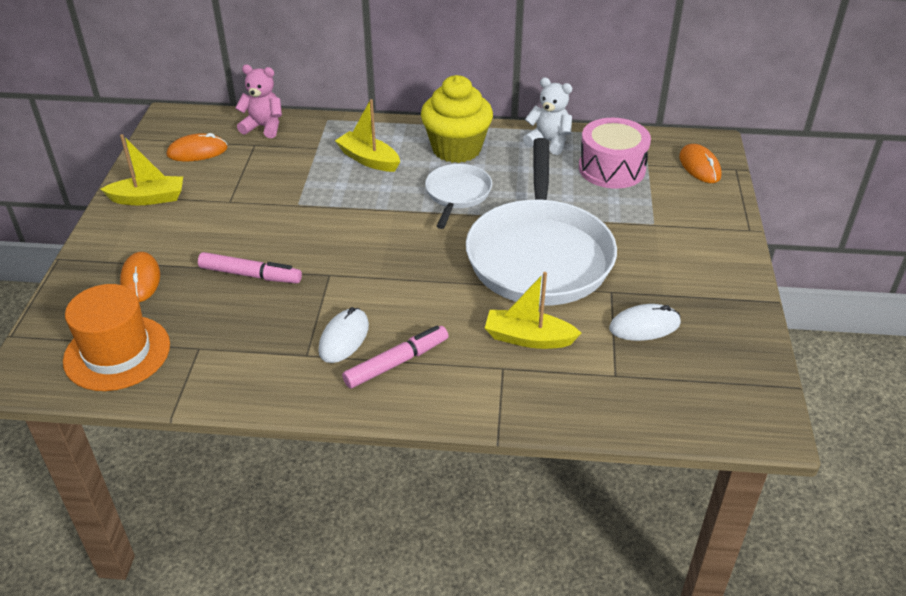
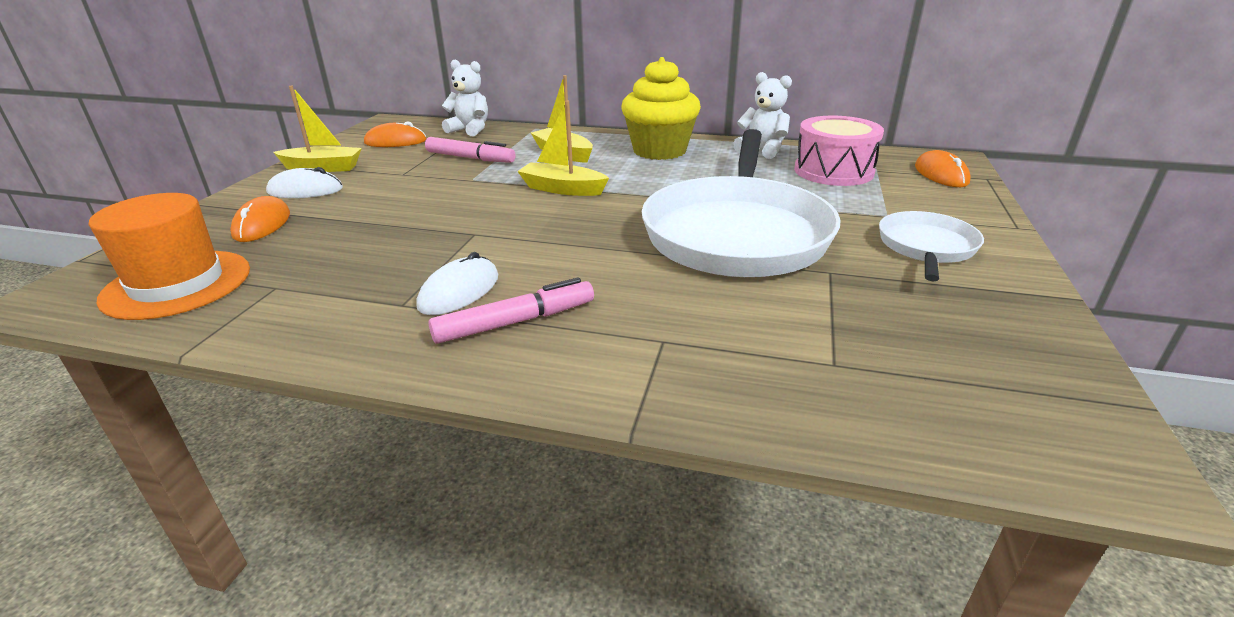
camera: 10 degrees right, 10 degrees down
pink marker [198,252,302,283] -> pink marker moved to [425,137,516,163]
pink teddy bear [235,65,282,138] -> white teddy bear [442,60,488,136]
white pan [425,164,492,229] -> white pan moved to [879,211,984,281]
yellow boat [485,272,581,349] -> yellow boat moved to [517,101,609,196]
white mouse [609,304,681,341] -> white mouse moved to [266,167,343,198]

